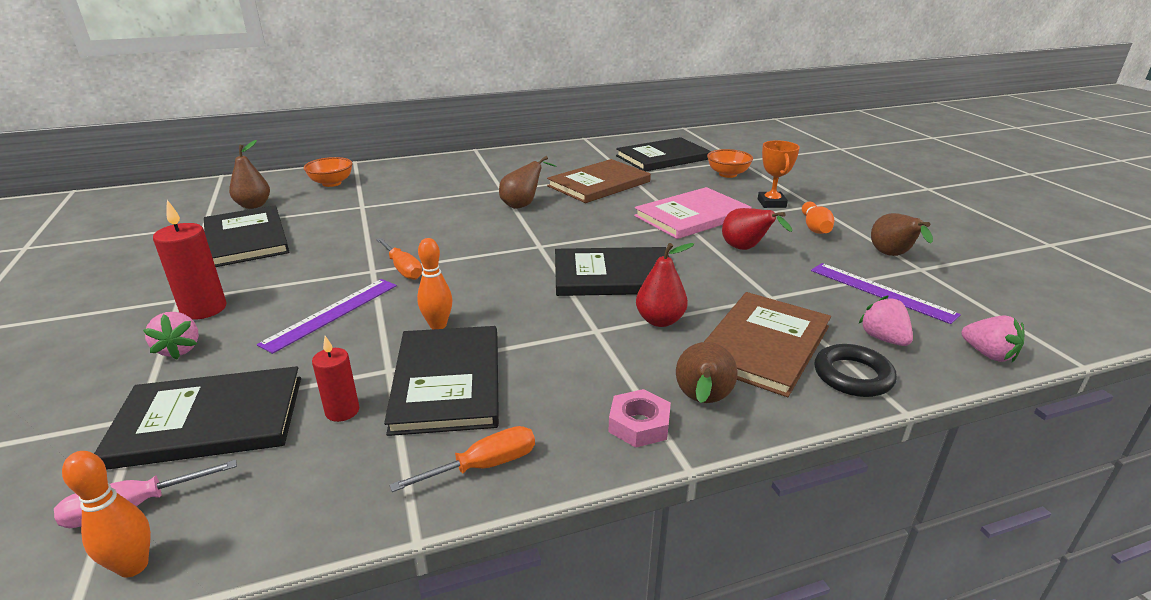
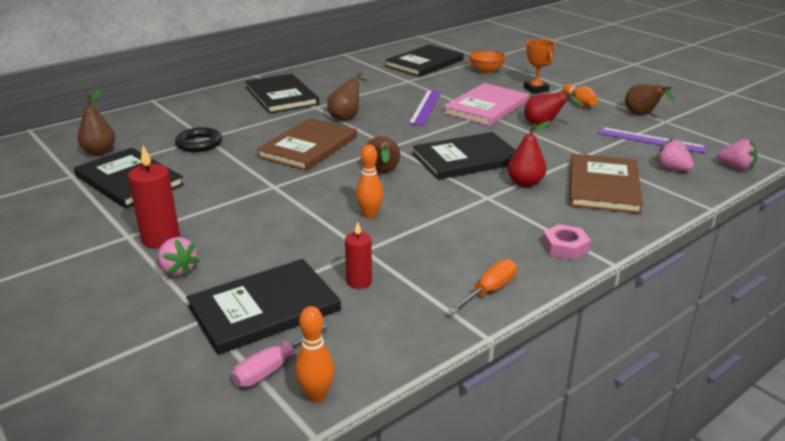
camera: 20 degrees left, 0 degrees up
purple ruler [257,279,397,354] -> purple ruler moved to [409,90,442,126]
orange bowl [304,157,353,187] -> none
orange screwdriver [376,238,422,280] -> none
black book [384,326,499,436] -> black book moved to [245,74,319,114]
brown book [547,159,651,203] -> brown book moved to [257,118,357,171]
brown pear [676,342,737,403] -> brown pear moved to [366,136,400,173]
black ring [815,344,897,397] -> black ring moved to [175,127,222,152]

